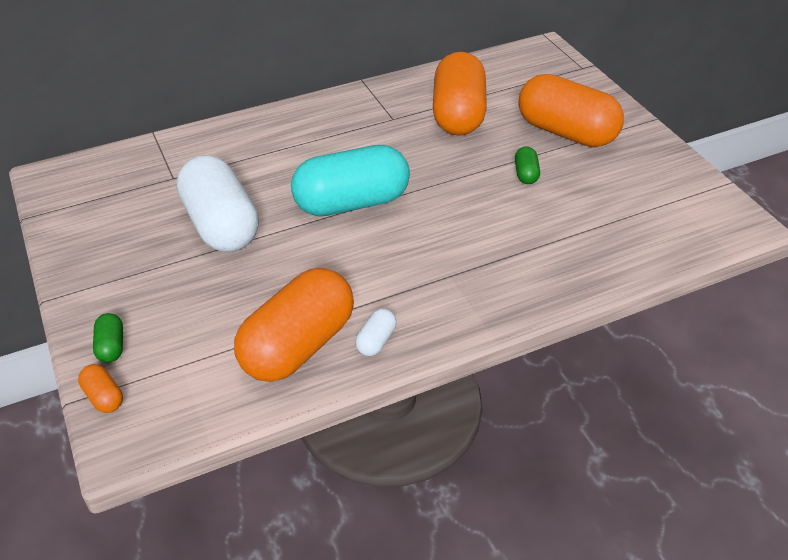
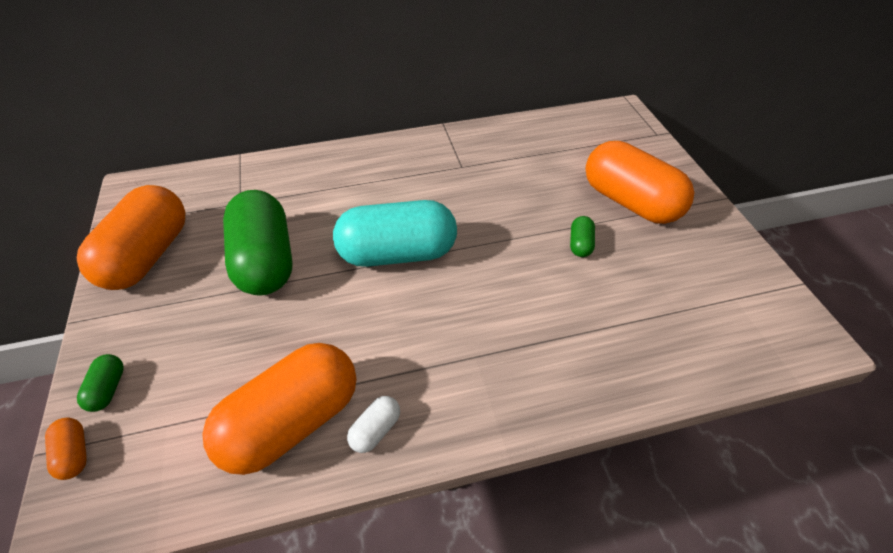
camera: 10 degrees right, 5 degrees up
white capsule [176,155,259,252] -> green capsule [223,190,293,296]
orange capsule [433,52,487,136] -> orange capsule moved to [77,185,186,290]

